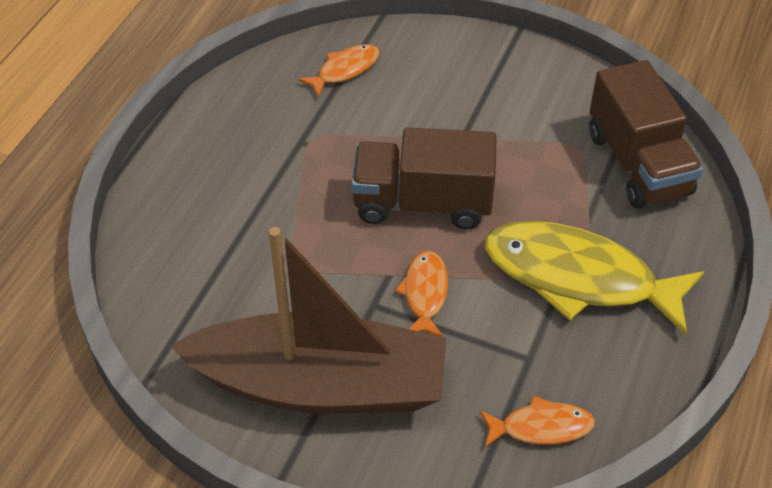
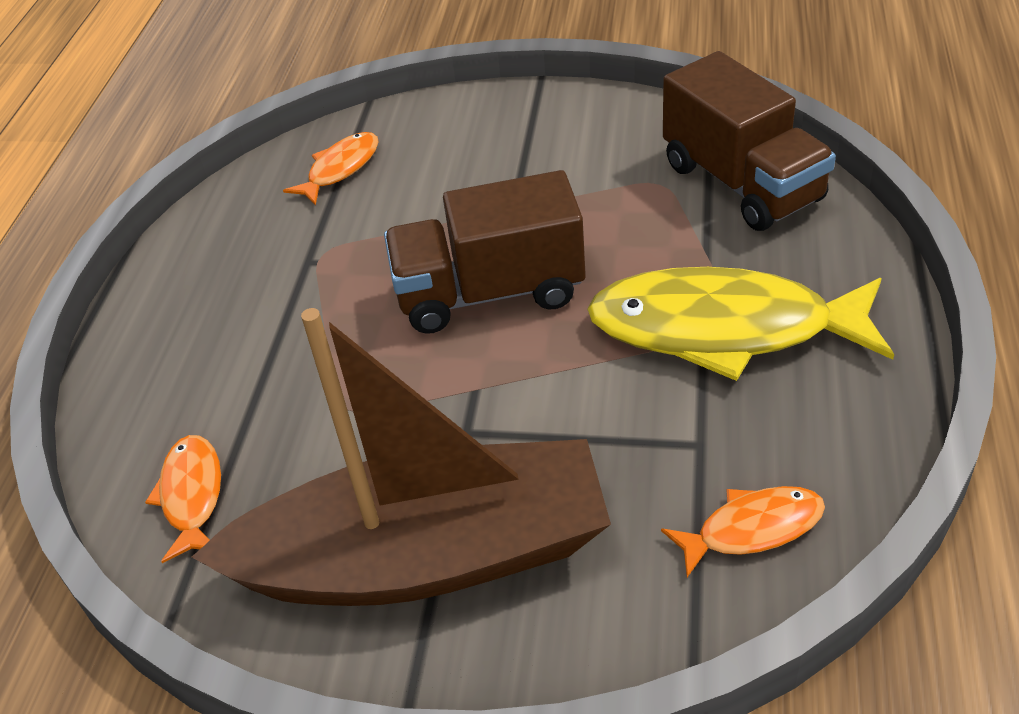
camera: 10 degrees left, 5 degrees down
orange fish [395,251,448,336] -> orange fish moved to [145,435,221,563]

